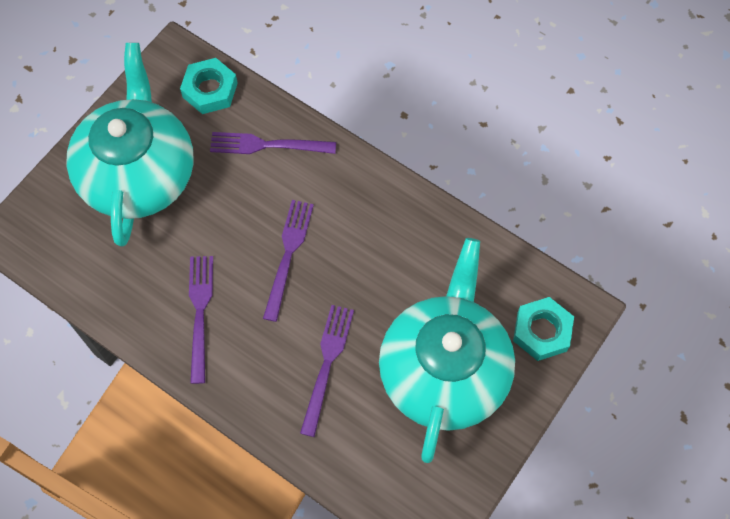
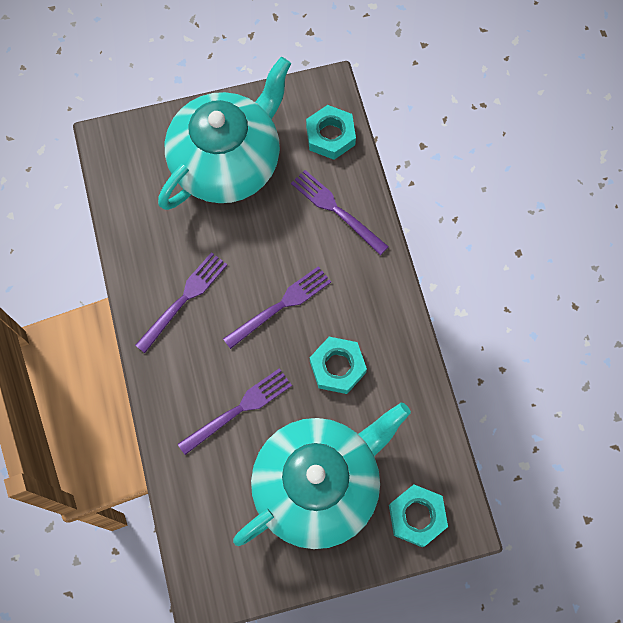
camera: 40 degrees right, 5 degrees up
none -> turquoise nut [310,337,367,394]

